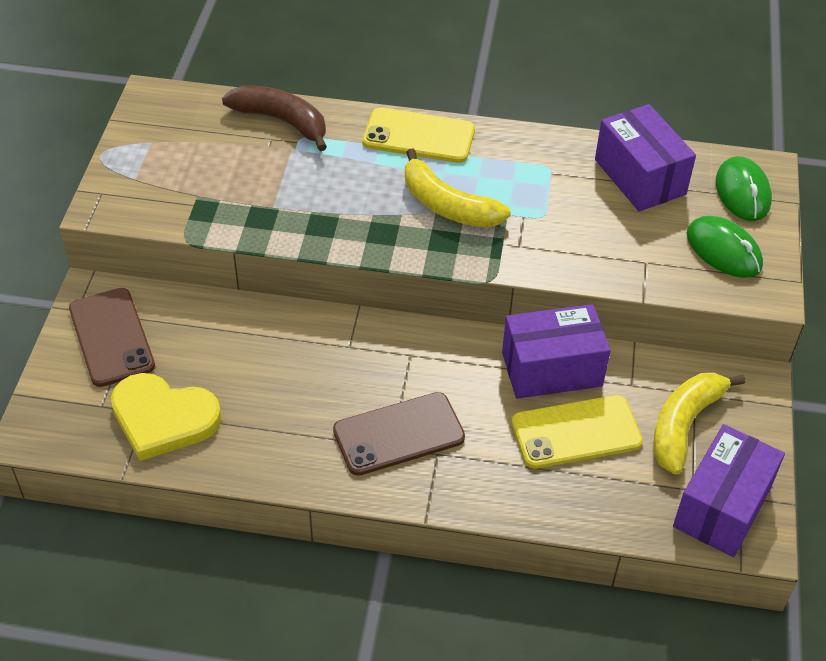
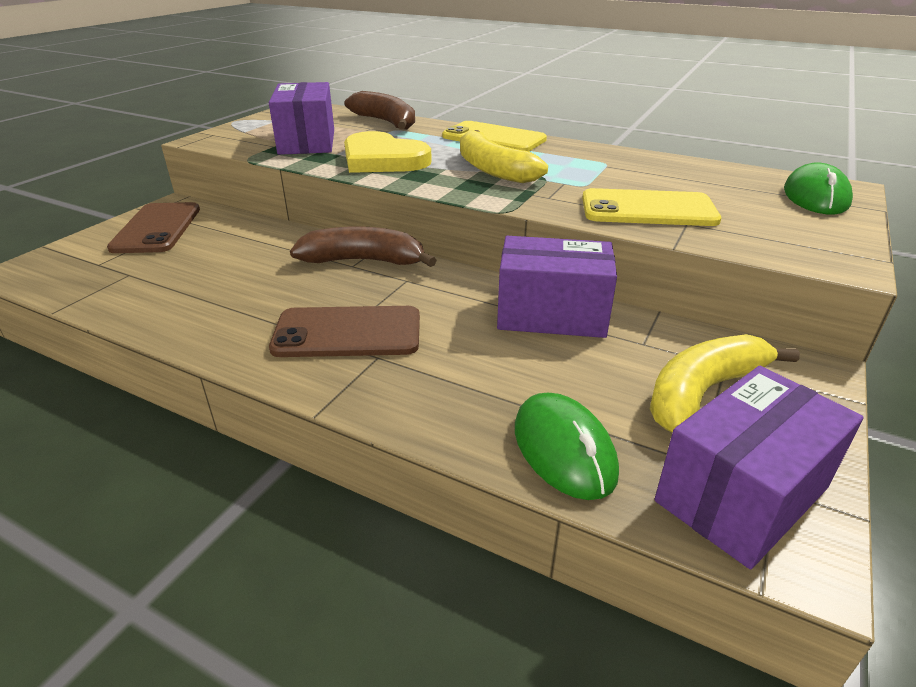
camera: 20 degrees right, 15 degrees down
yellow heart [111,373,222,461] -> yellow heart moved to [344,131,432,173]
yellow phone [512,395,643,469] -> yellow phone moved to [582,188,721,226]
purple box [595,104,696,211] -> purple box moved to [269,82,334,155]
green mouse [686,216,763,278] -> green mouse moved to [515,393,619,500]
none -> brown banana [290,226,437,267]

